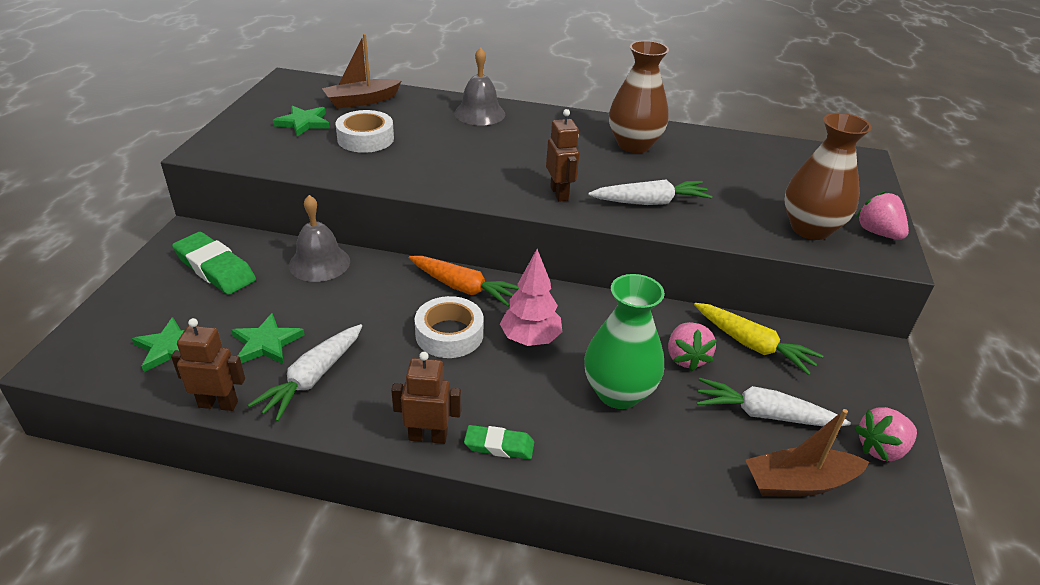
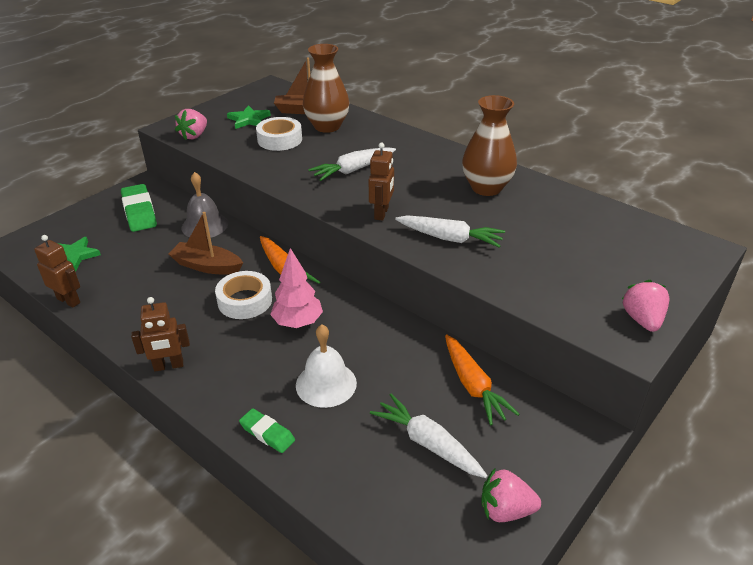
camera: 30 degrees right, 0 degrees up
green star [231,313,305,364] -> none
white carrot [248,324,362,422] -> white carrot moved to [308,147,396,181]
brown robot [391,352,461,444] -> brown robot turned 135 degrees clockwise [131,297,190,371]
grey bell [454,47,505,125] -> none
green eraser [464,425,534,460] -> green eraser moved to [239,408,295,453]
green vase [584,274,665,409] -> white bell [296,324,357,408]
pink strawberry [668,322,717,372] -> pink strawberry moved to [175,109,207,140]
yellow carrot [694,303,823,375] -> orange carrot [445,334,520,425]
brown boat [745,409,869,497] -> brown boat moved to [168,212,243,275]
brown vase [784,113,872,240] -> brown vase moved to [303,44,350,133]

